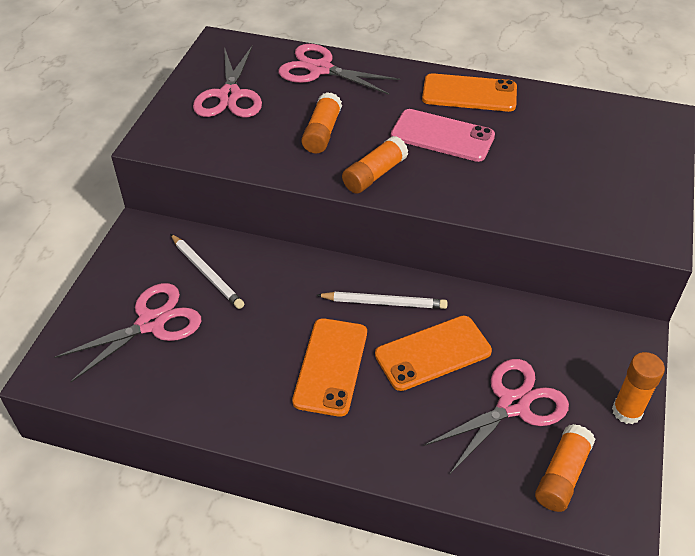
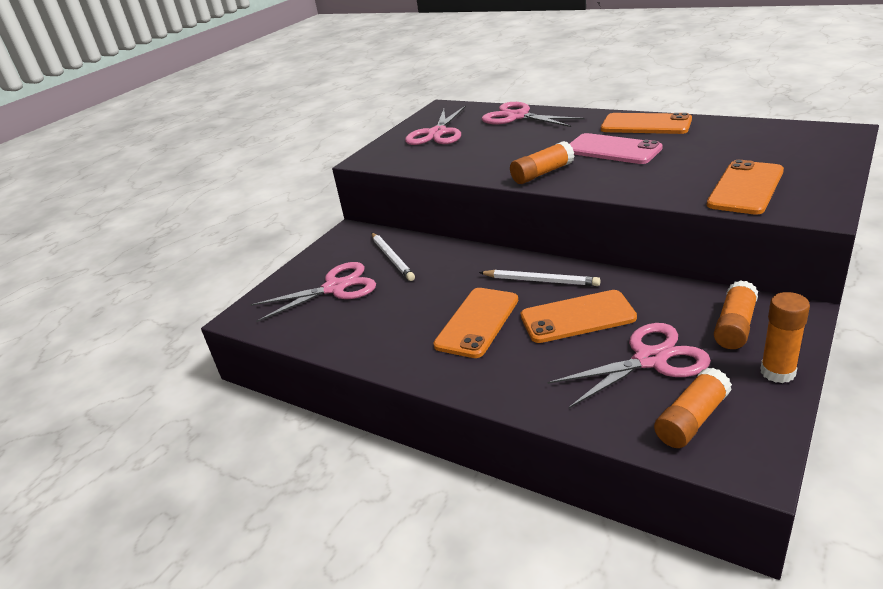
camera: 20 degrees right, 15 degrees down
orange glue stick [301,92,342,153] -> orange glue stick moved to [714,280,758,349]
none -> orange phone [707,160,784,215]

